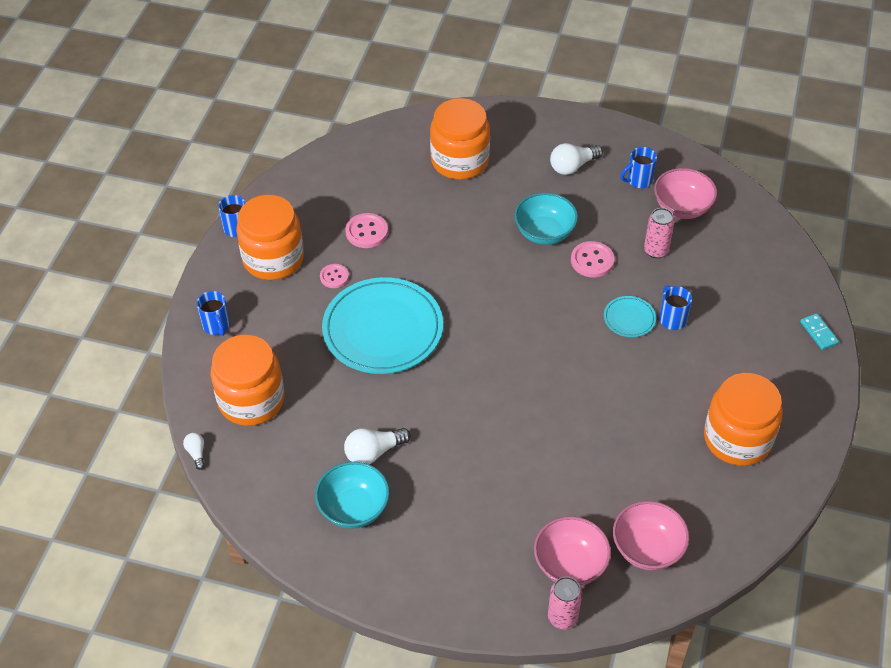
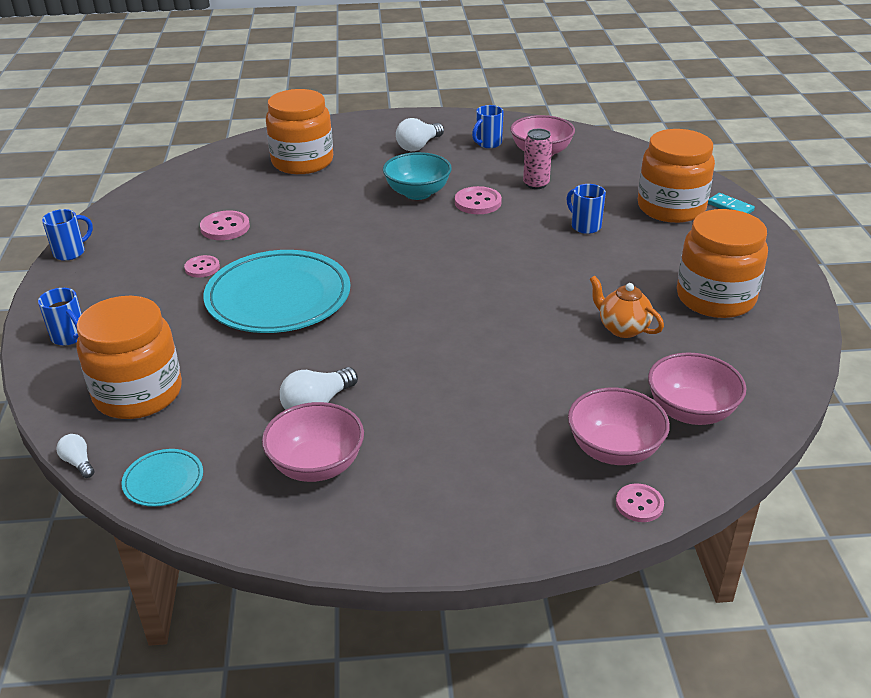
camera: 20 degrees left, 15 degrees down
orange jar [236,195,304,280] -> orange jar moved to [638,129,715,223]
turquoise bowl [315,462,390,529] -> pink bowl [262,402,364,482]
pink can [548,577,582,629] -> pink button [616,484,664,522]
turquoise plate [604,296,656,337] -> turquoise plate moved to [121,449,203,507]
none -> orange teapot [590,276,664,338]

